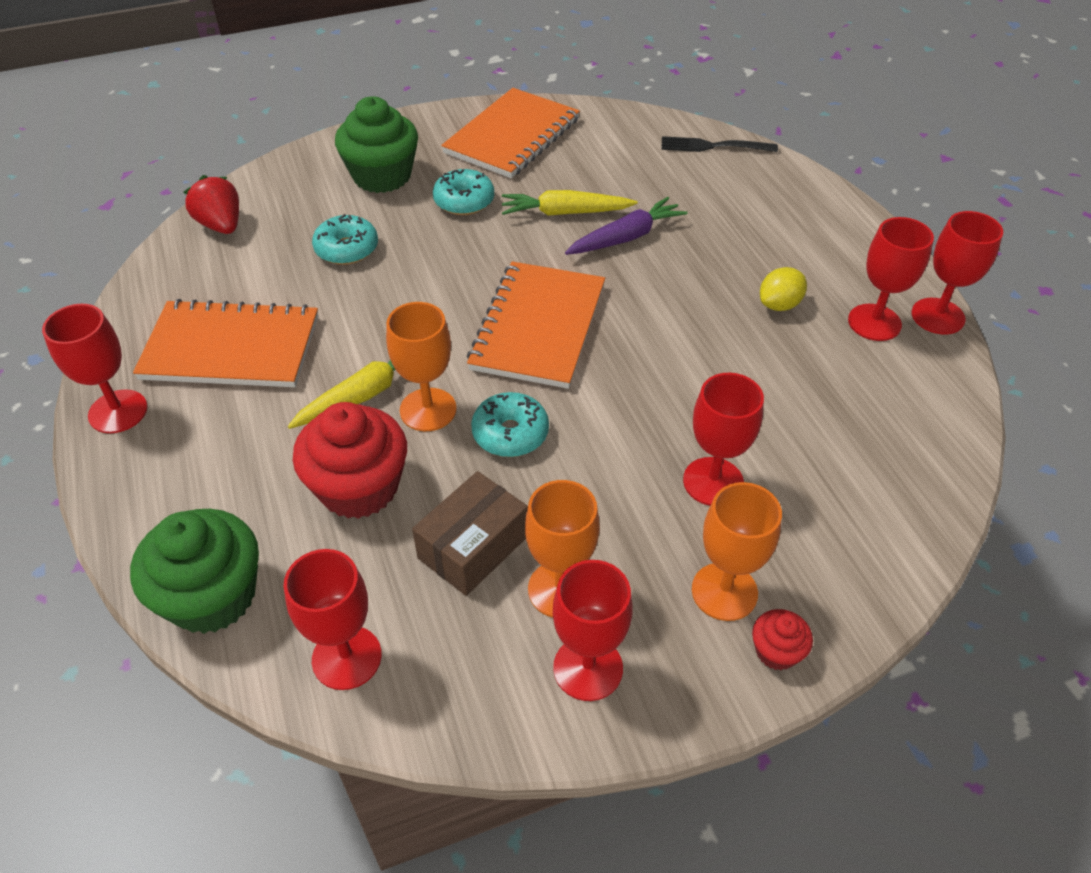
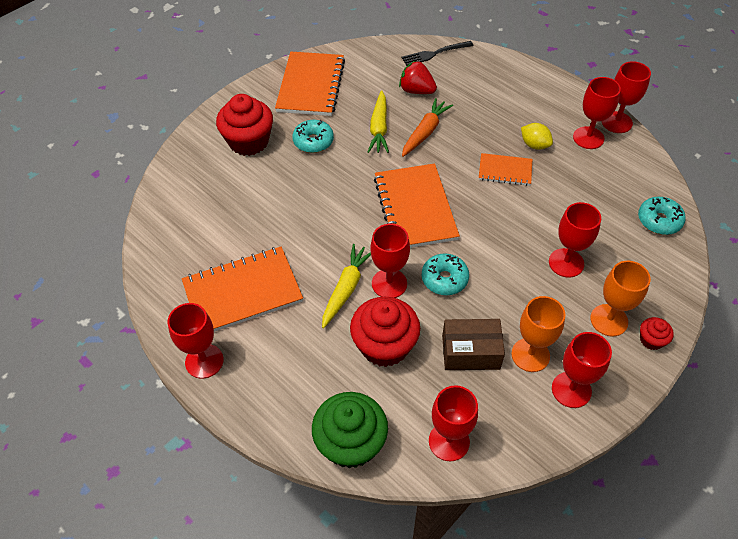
camera: 25 degrees left, 5 degrees up
red strawberry [183,175,239,234] -> red strawberry moved to [399,60,437,94]
turquoise donut [312,214,378,265] -> turquoise donut moved to [638,197,686,235]
green cupcake [335,96,418,193] -> red cupcake [216,94,273,156]
orange goblet [386,302,457,431] -> red goblet [371,224,410,298]
brown box [412,471,528,596] -> brown box turned 75 degrees clockwise [442,319,505,370]
yellow carrot [502,190,638,216] -> yellow carrot turned 60 degrees counterclockwise [368,90,389,153]
purple carrot [565,197,688,255] -> orange carrot [402,98,453,157]
yellow lemon [760,267,807,311] -> yellow lemon turned 75 degrees counterclockwise [521,123,553,150]
none -> orange notebook [479,153,532,186]

